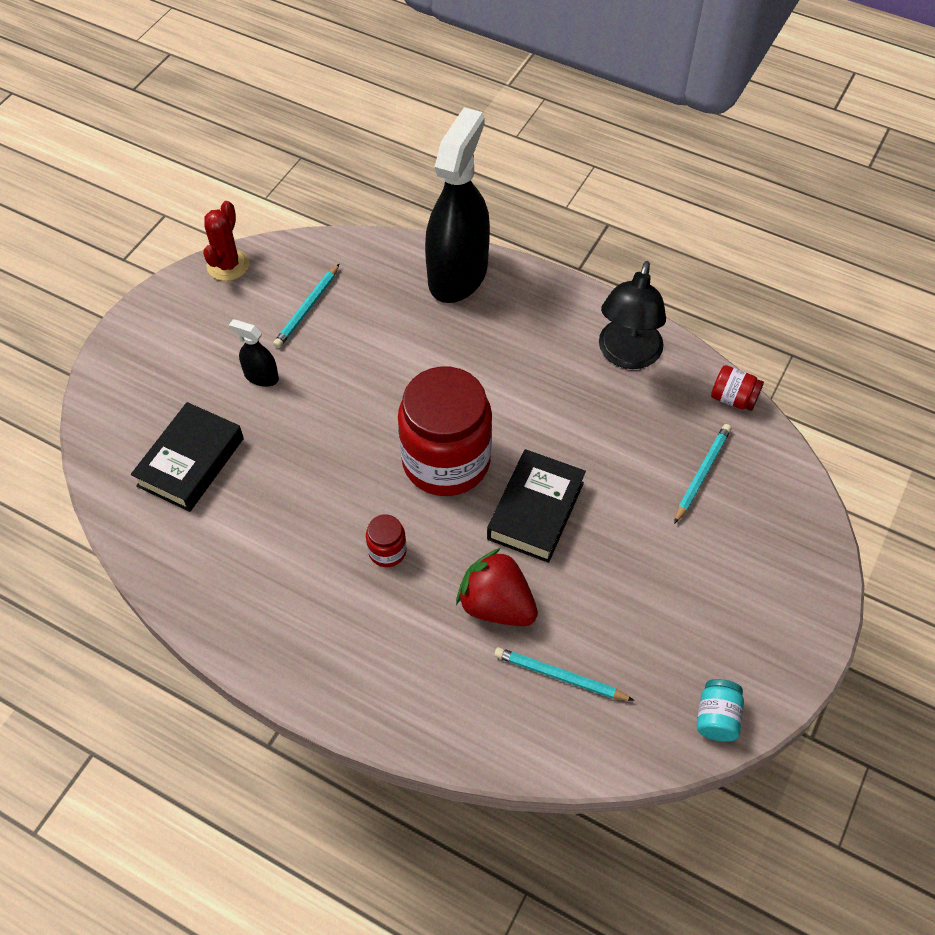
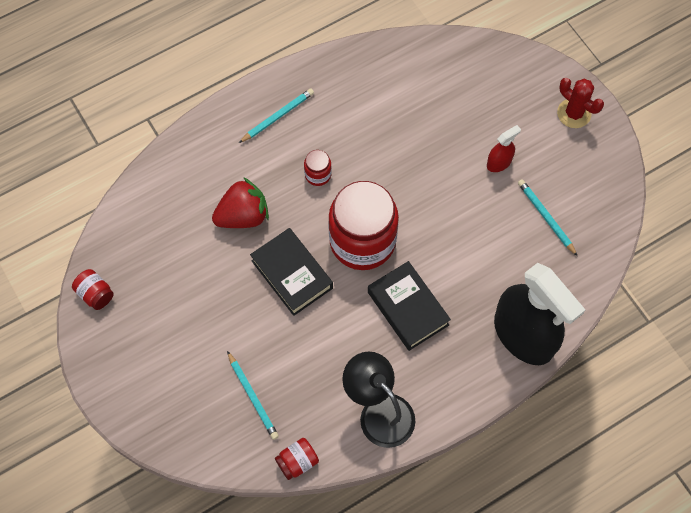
camera: 120 degrees right, 10 degrees up
black book [131,402,244,512] -> black book moved to [368,261,451,351]
red cactus [203,201,249,281] -> red cactus moved to [557,78,604,128]
black spray bottle [229,319,279,387] -> red spray bottle [487,125,521,172]
turquoise pencil [494,647,635,701] -> turquoise pencil moved to [239,88,314,143]
turquoise jar [697,679,744,742] -> red jar [72,269,114,310]

